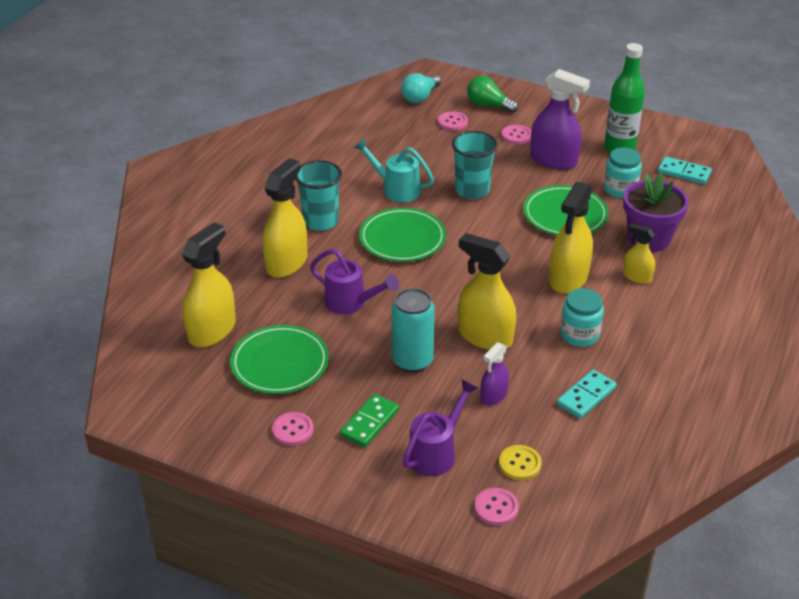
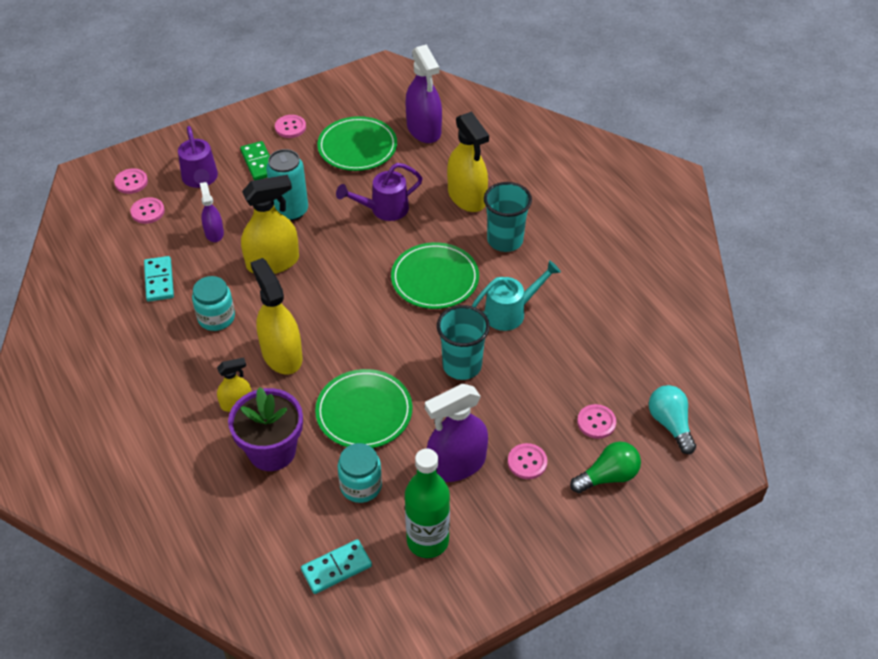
camera: 125 degrees right, 10 degrees up
yellow spray bottle [182,222,236,347] -> purple spray bottle [406,44,442,143]
yellow button [499,445,542,480] -> pink button [130,197,165,224]

